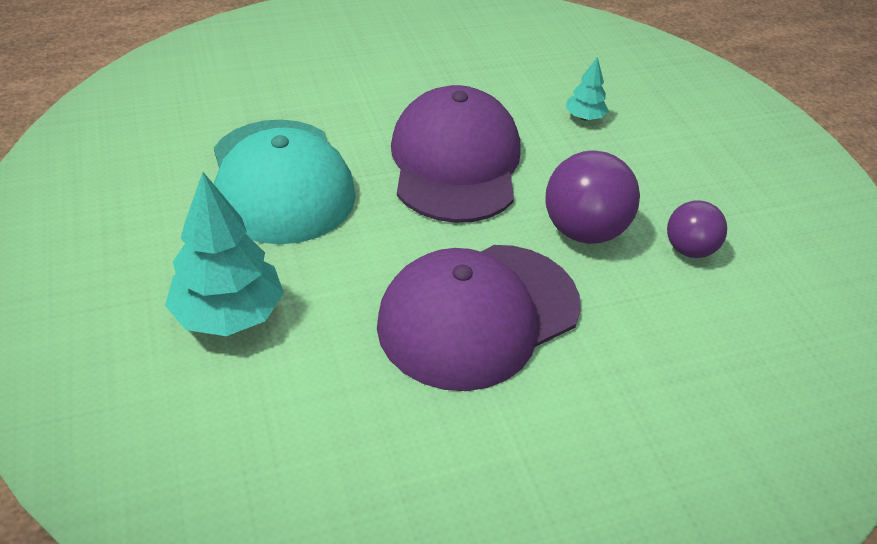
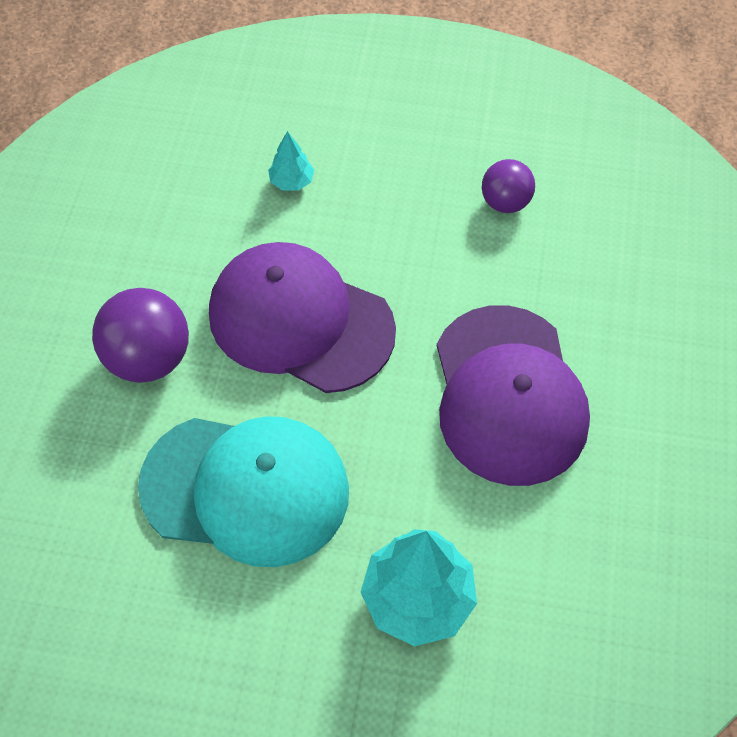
camera: 60 degrees left, 15 degrees up
purple ball [545,150,640,244] -> purple ball moved to [92,288,189,383]

